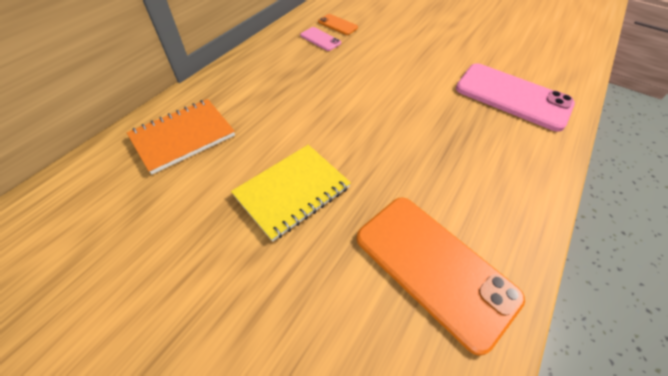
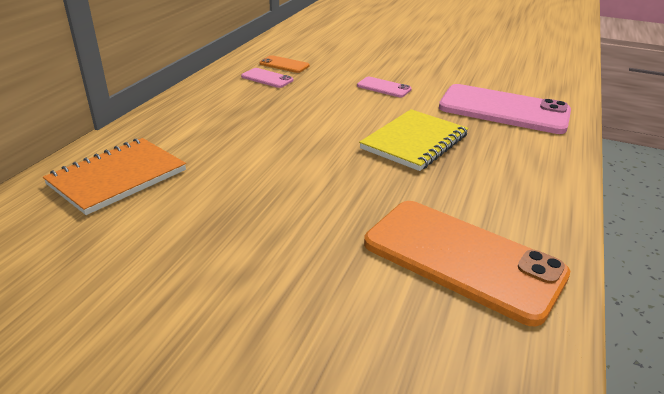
camera: 10 degrees left, 20 degrees down
yellow notebook [231,145,351,242] -> yellow notebook moved to [359,109,468,171]
none -> pink phone [357,77,412,97]

